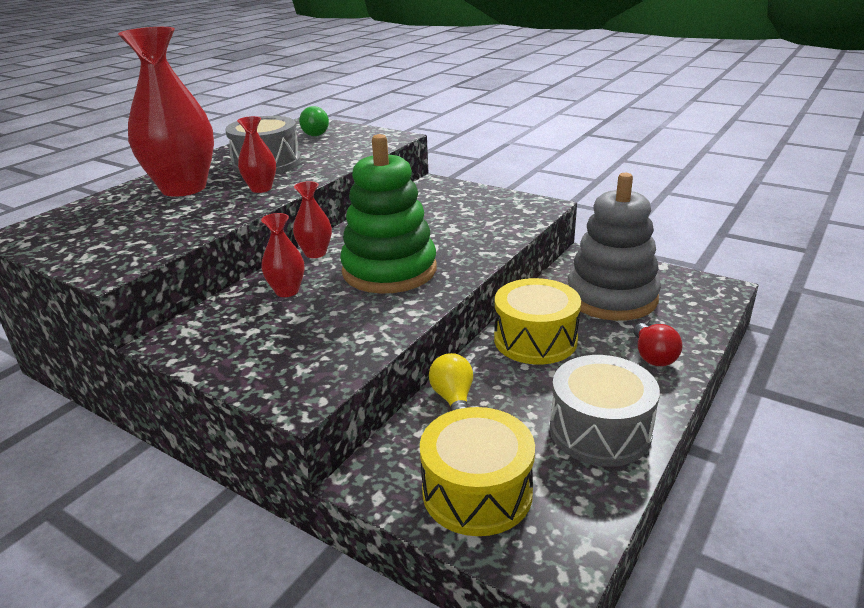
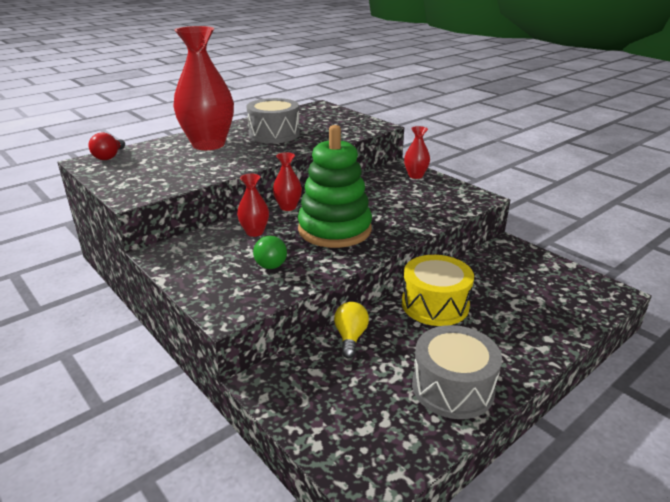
camera: 15 degrees right, 0 degrees up
red vase [237,116,276,193] -> red vase moved to [404,126,430,179]
green light bulb [299,106,329,136] -> green light bulb moved to [253,236,287,269]
yellow drum [420,407,535,536] -> none
grey stacking toy [568,173,661,321] -> none
red light bulb [633,323,683,366] -> red light bulb moved to [89,132,125,160]

